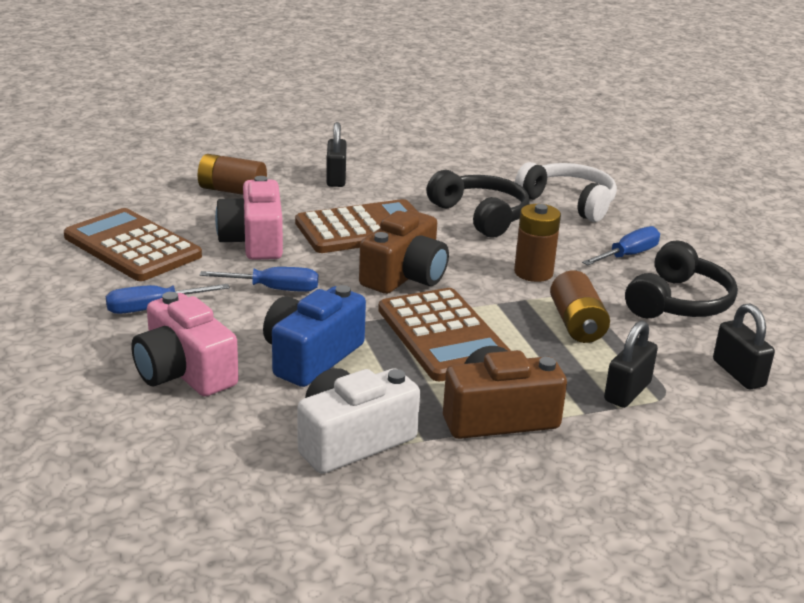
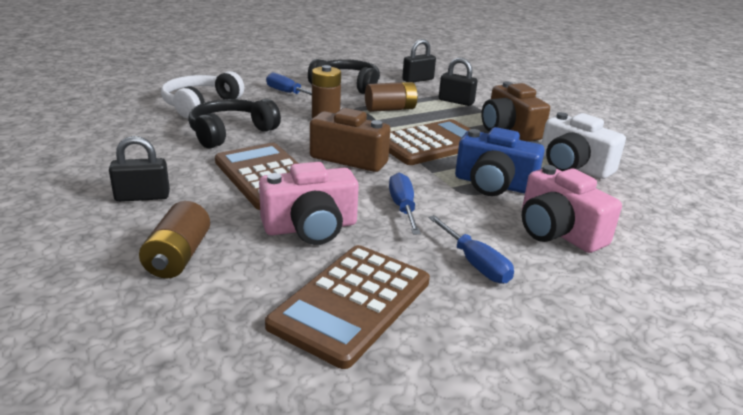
camera: 100 degrees left, 0 degrees up
pink camera [131,292,238,396] -> pink camera turned 105 degrees clockwise [522,165,622,253]

